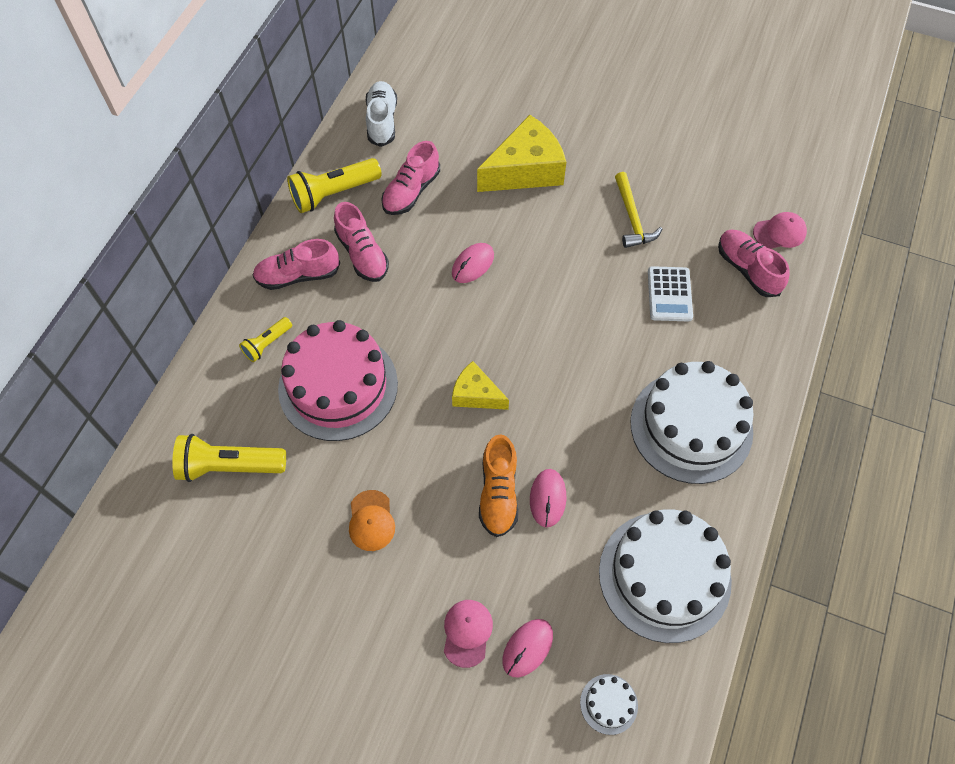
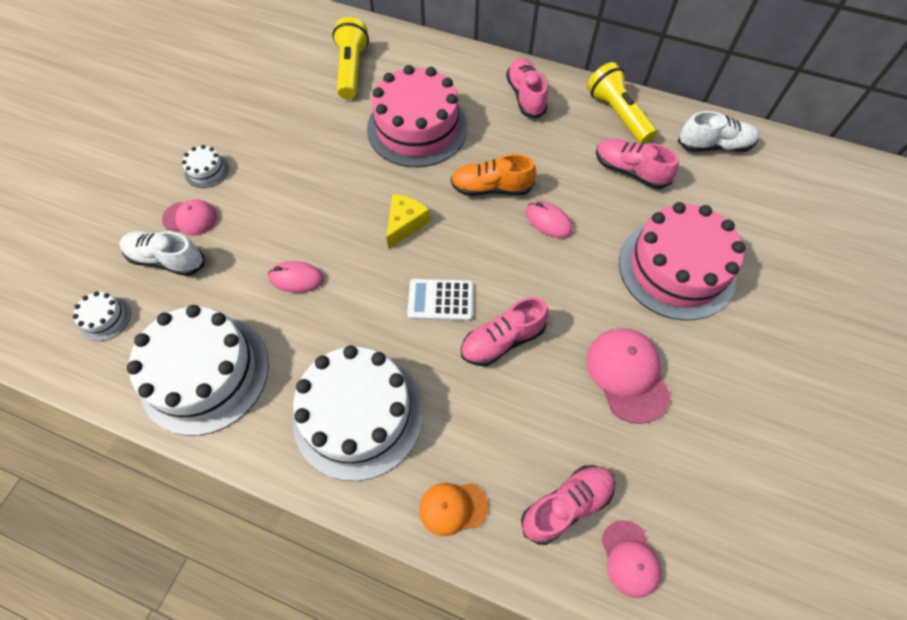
camera: 90 degrees right, 0 degrees up
yellow flashlight [239,317,292,362] -> none
pink shoe [334,202,389,282] -> pink shoe moved to [461,297,549,366]
orange cap [349,490,395,551] -> orange cap moved to [419,483,488,536]
yellow cheese [477,115,566,192] -> pink cake [619,202,745,321]
orange shoe [479,434,518,537] -> orange shoe moved to [451,154,536,196]
pink mouse [503,619,553,677] -> white shoe [119,231,204,276]
yellow hammer [615,172,662,248] -> pink cap [586,328,671,424]
white calculator [648,266,693,321] -> white calculator moved to [407,279,473,321]
none -> white cake [182,145,229,188]

